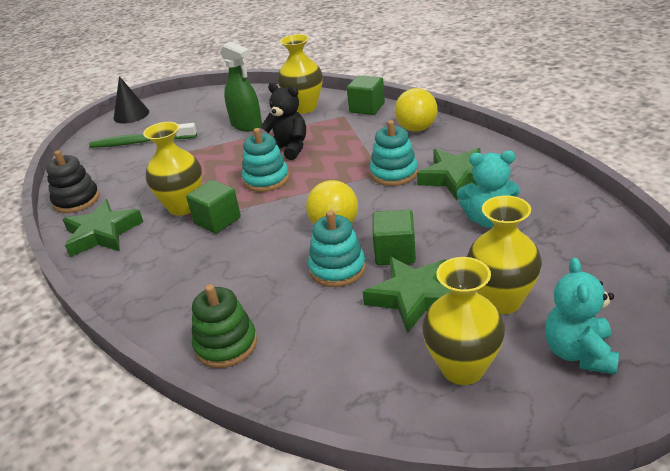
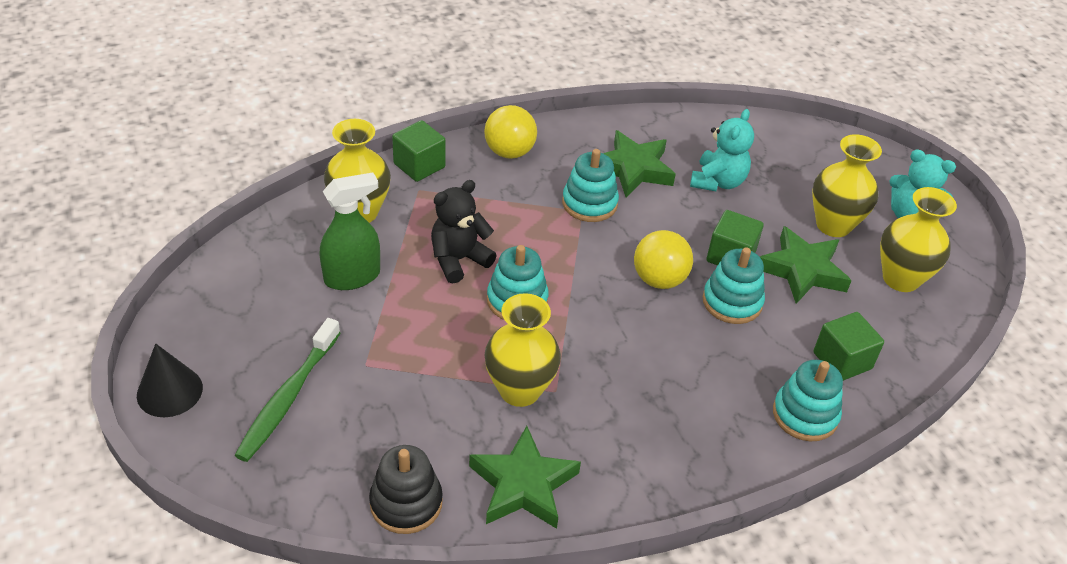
camera: 75 degrees left, 10 degrees up
green cube [186,180,241,234] -> green cube moved to [814,312,884,381]
green stacking toy [192,284,257,368] -> turquoise stacking toy [773,360,843,442]

